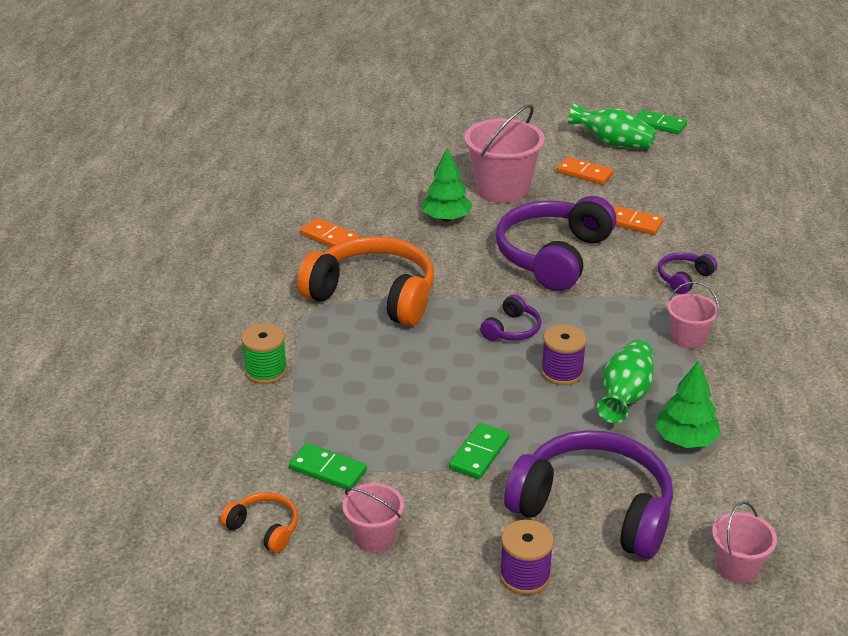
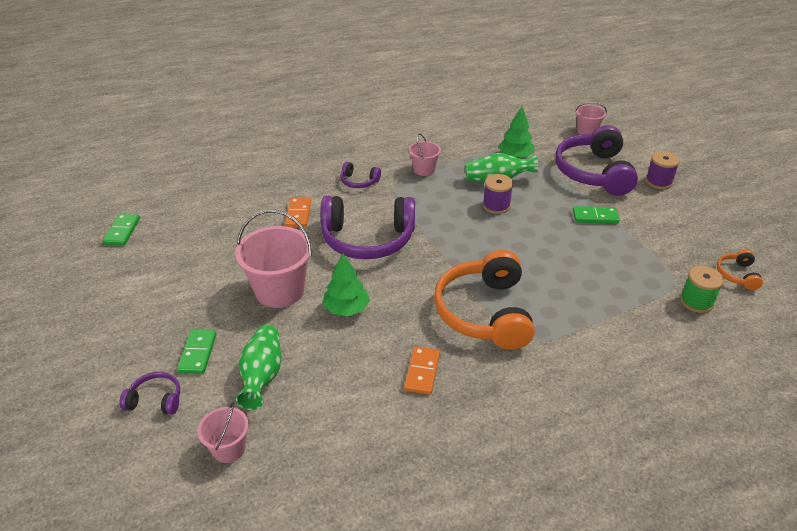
camera: 115 degrees left, 5 degrees up
green spool [241,323,287,384] -> green spool moved to [680,266,724,313]
green domino [289,443,367,491] -> green domino moved to [177,330,217,374]
pink bucket [342,483,404,552] -> pink bucket moved to [198,403,249,463]
purple headphones [480,294,541,341] -> purple headphones moved to [120,372,180,415]
orange domino [557,157,614,185] -> none
green vase [568,103,657,149] -> green vase moved to [236,325,281,410]

